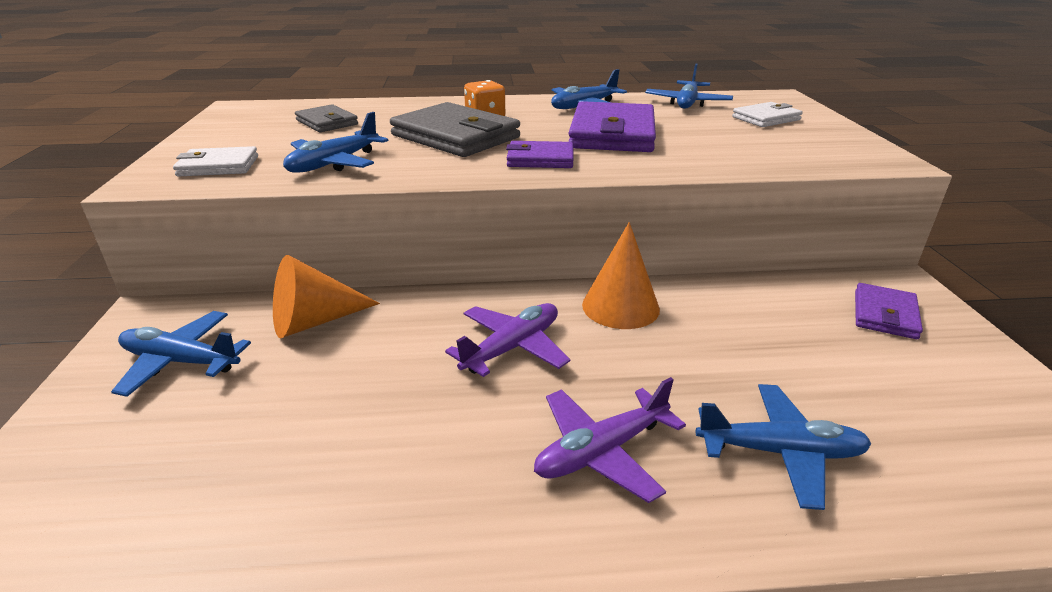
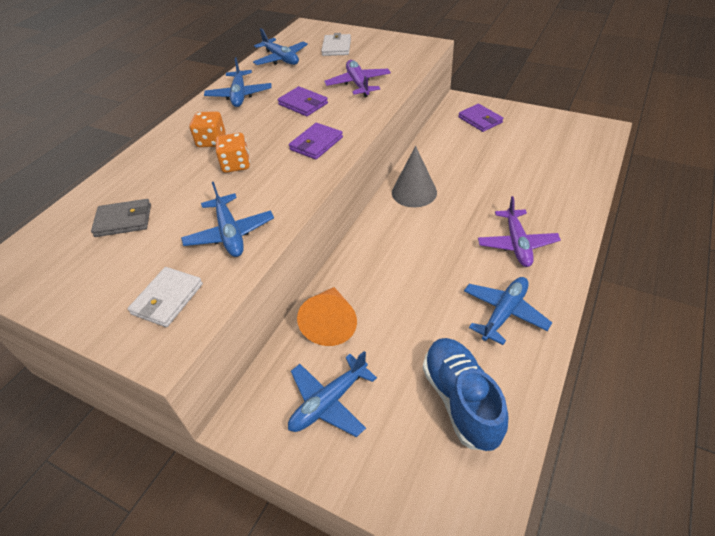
camera: 55 degrees left, 15 degrees up
grey wallet [390,102,520,157] -> orange dice [215,133,250,173]
purple plane [445,303,570,377] -> purple plane moved to [324,60,391,97]
purple wallet [568,101,656,152] -> purple wallet [278,86,328,116], size x0.55
orange cone [582,222,660,329] -> grey cone [392,146,437,207]
blue plane [696,384,872,510] -> blue plane moved to [464,277,552,345]
none -> blue shoe [423,338,509,451]

